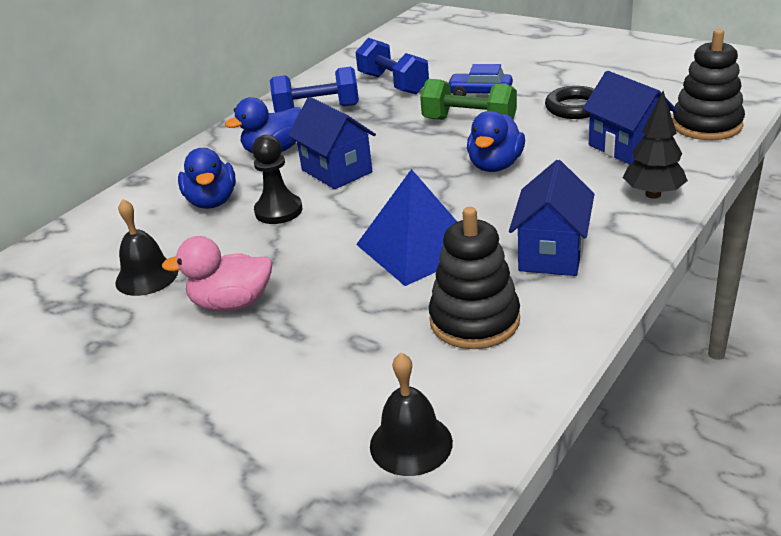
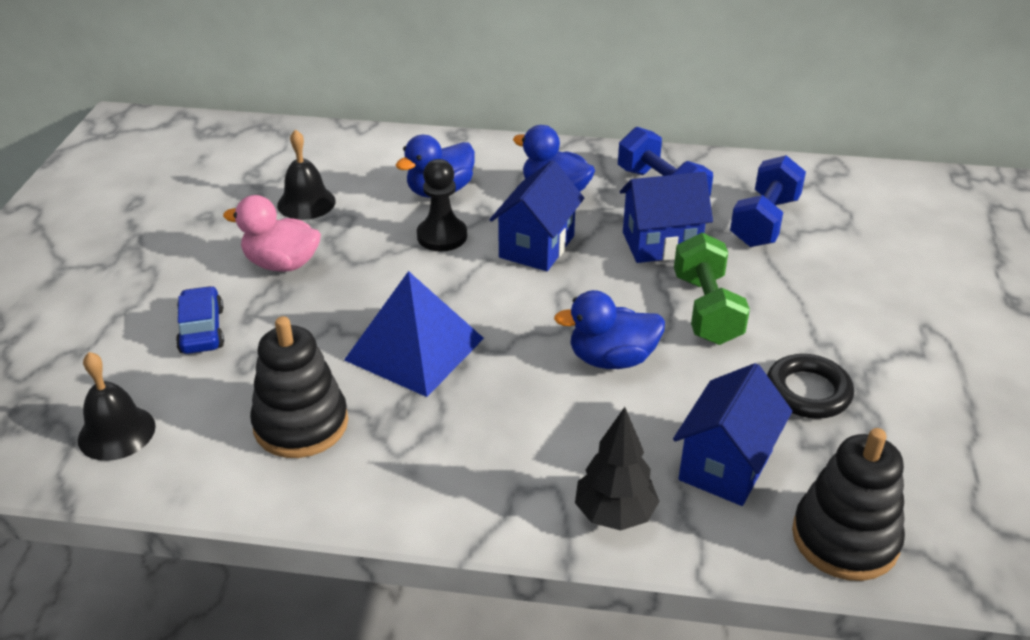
camera: 60 degrees right, 5 degrees up
pink duck [162,236,272,312] -> pink duck turned 45 degrees counterclockwise [223,195,321,272]
blue car [448,64,513,96] -> blue car moved to [176,286,224,354]
blue house [509,160,594,276] -> blue house moved to [620,172,713,263]

